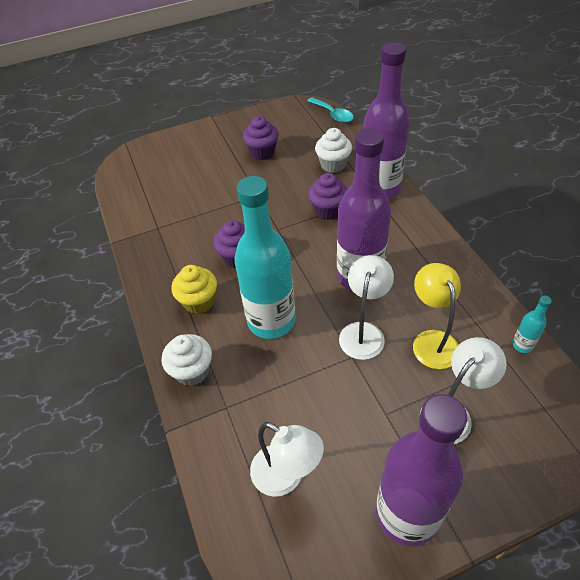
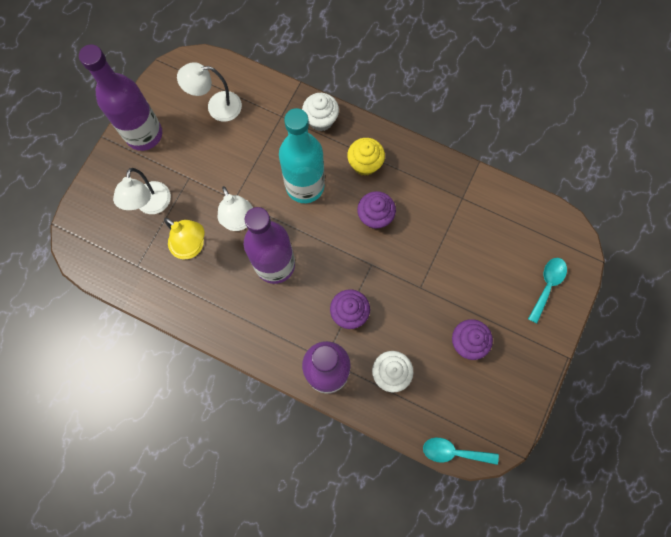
camera: 135 degrees right, 25 degrees up
turquoise bottle [512,296,552,353] -> none
none -> turquoise spoon [528,258,567,323]

